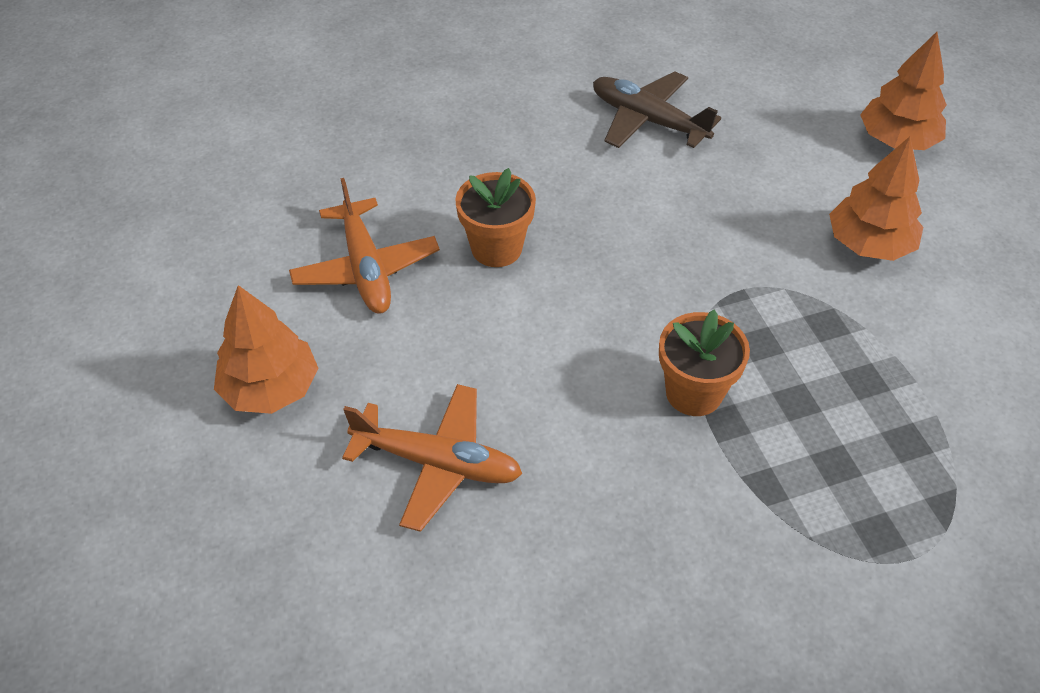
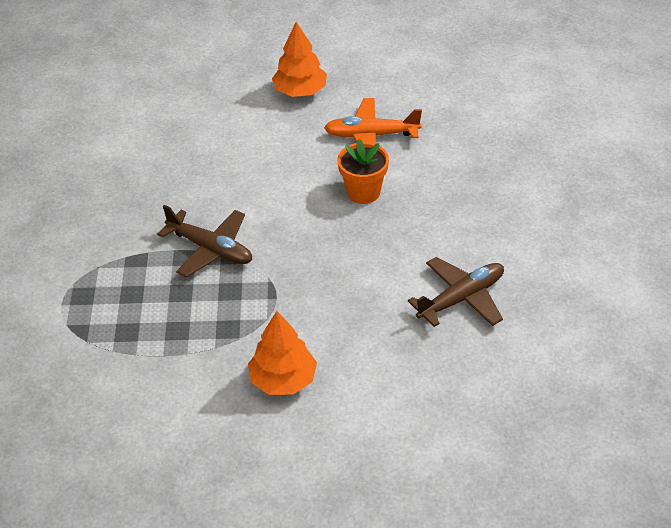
camera: 110 degrees right, 5 degrees down
orange plane [342,384,522,532] -> none
orange flower pot [659,309,750,416] -> brown plane [157,205,252,277]
orange tree [860,32,947,150] -> none

